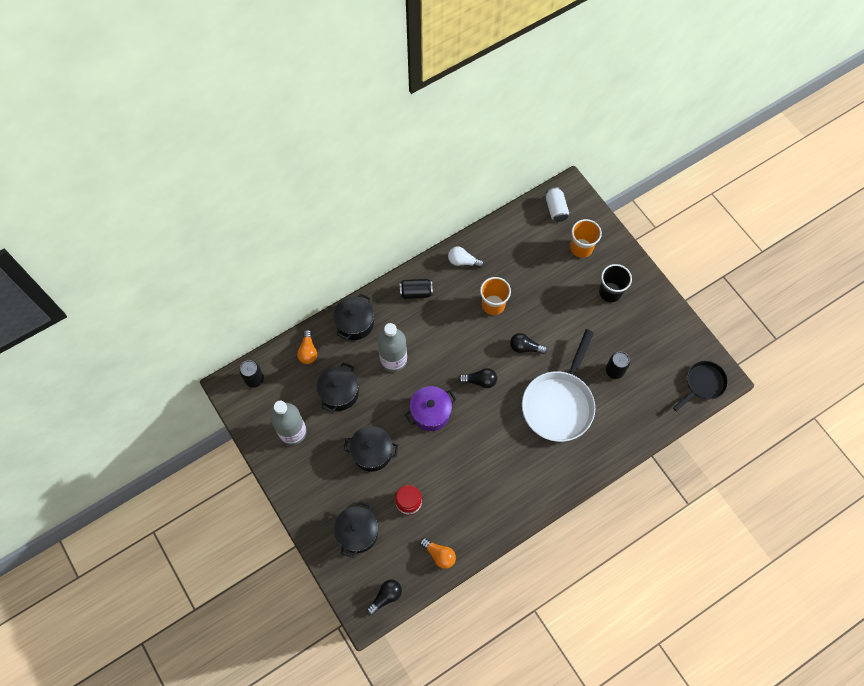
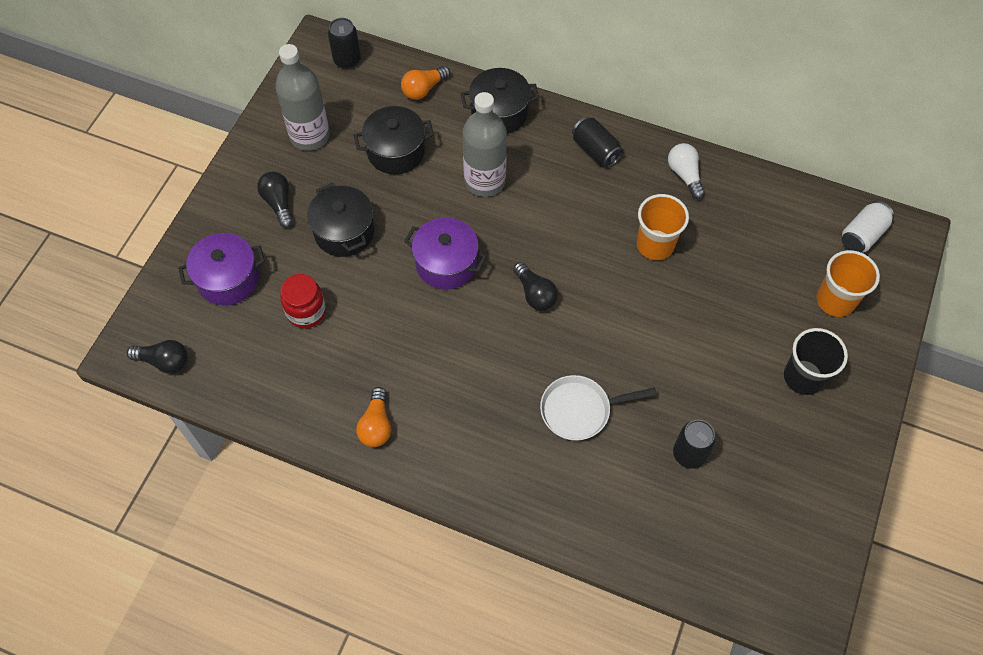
camera: 55 degrees right, 5 degrees down
black pot [334,501,378,558] -> purple pot [178,233,265,305]
orange light bulb [420,537,456,569] -> orange light bulb moved to [356,387,391,447]
black light bulb [510,333,548,354] -> black light bulb moved to [257,172,293,228]
white pan [522,329,595,442] -> white pan [540,375,657,441], size x0.56
black pan [673,361,728,412] -> none

